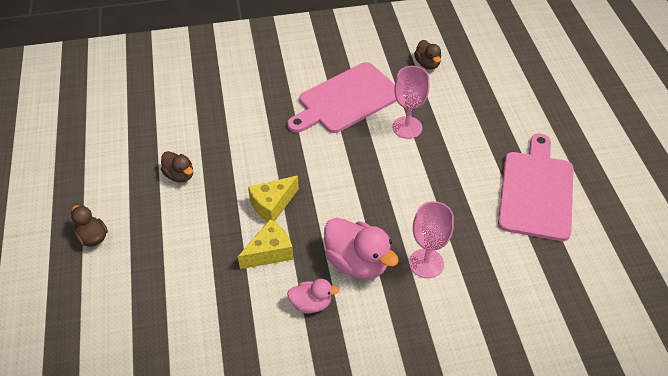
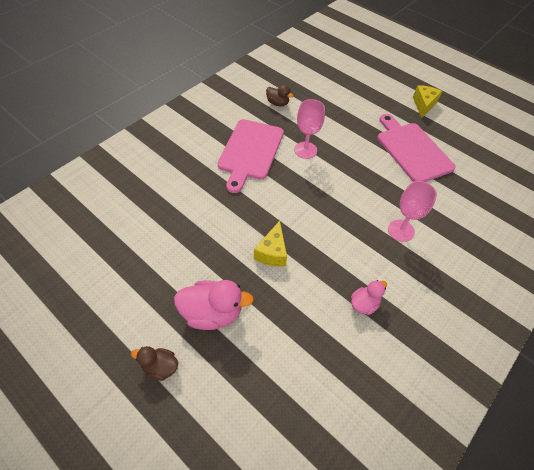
camera: 40 degrees left, 5 degrees up
brown duck [161,151,193,183] -> none
yellow cheese [238,219,293,269] -> yellow cheese moved to [413,85,442,118]
pink duck [324,218,399,279] -> pink duck moved to [174,280,254,330]

